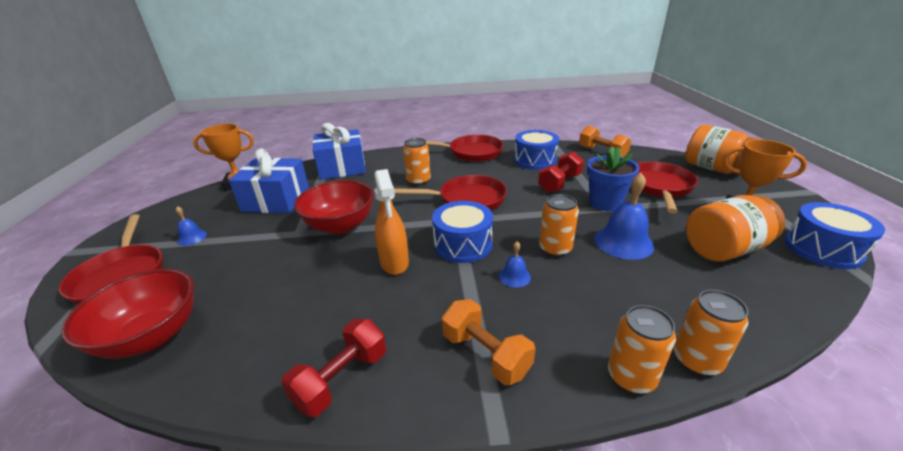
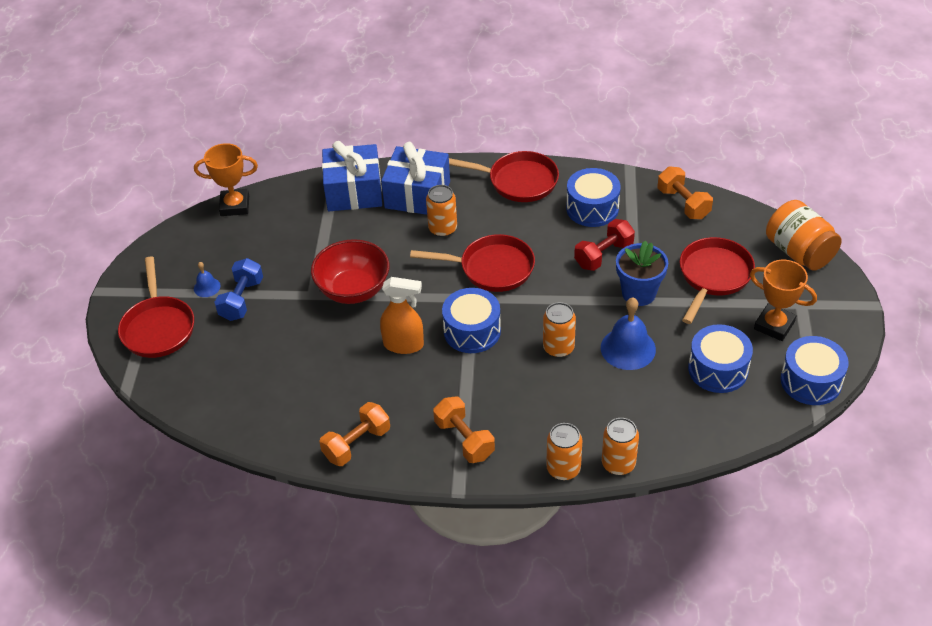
camera: 10 degrees right, 15 degrees up
red bowl [61,269,194,359] -> none
blue gift [229,148,309,213] -> blue gift moved to [381,142,450,215]
red dumbbell [281,319,386,417] -> orange dumbbell [319,402,390,466]
orange spray bottle [374,169,409,275] -> orange spray bottle turned 75 degrees counterclockwise [380,277,424,354]
blue bell [499,241,531,288] -> none
orange jar [686,195,785,261] -> blue drum [688,324,753,393]
none -> blue dumbbell [214,258,263,321]

